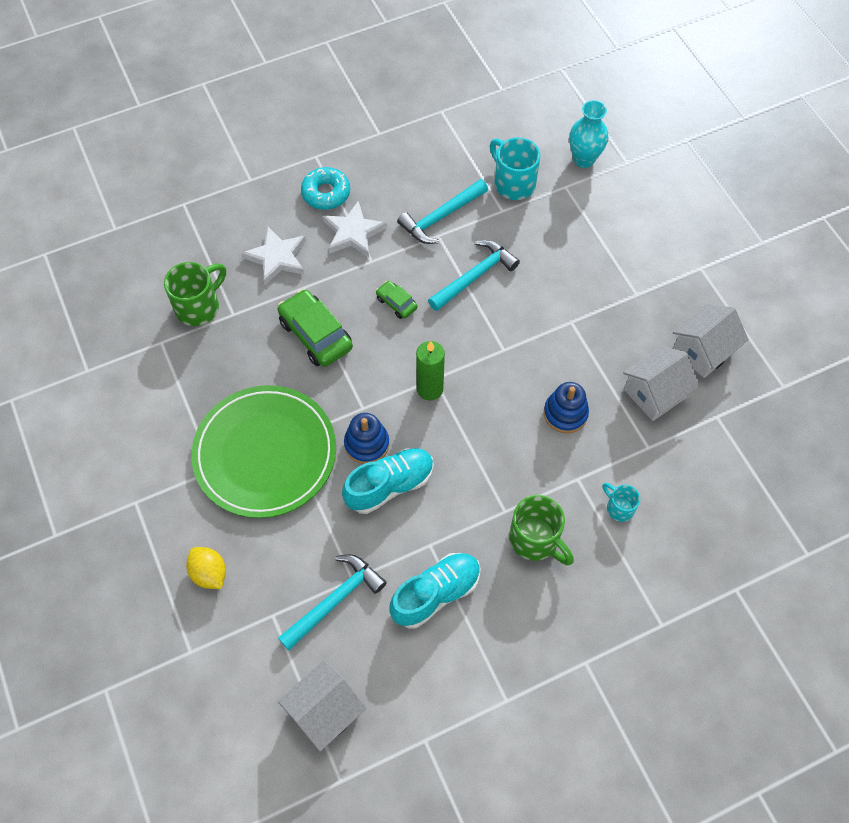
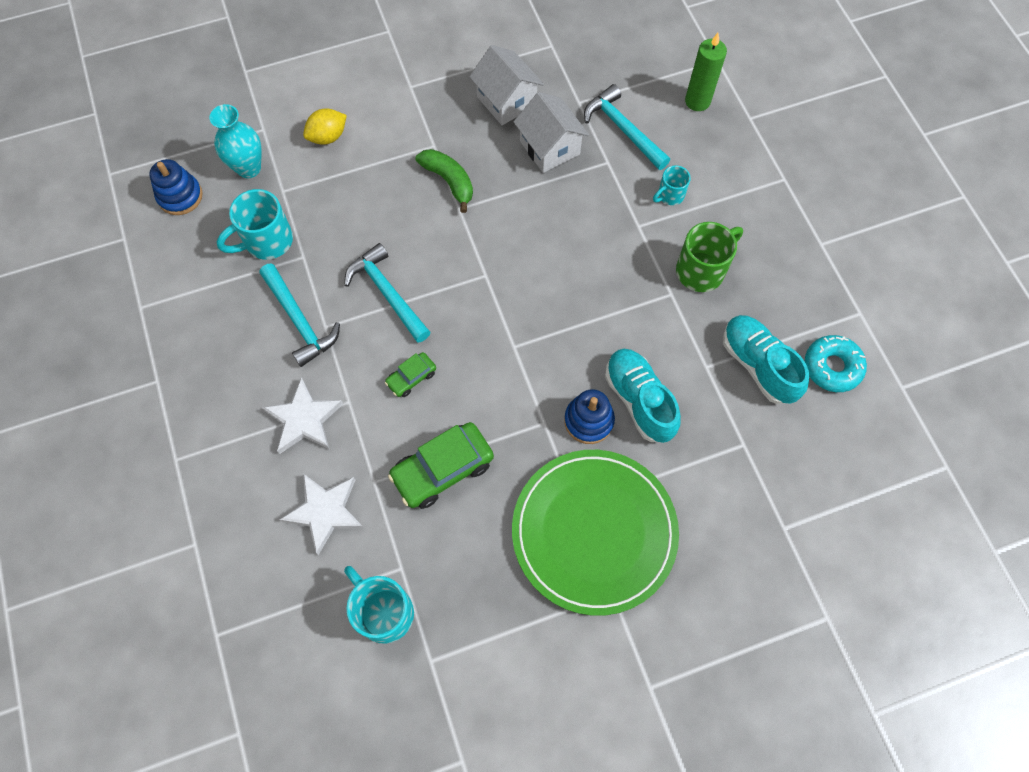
camera: 85 degrees left, 5 degrees up
green mug [164,262,226,326] -> turquoise mug [344,566,414,644]
yellow lemon [186,547,226,589] -> yellow lemon moved to [303,108,347,145]
turquoise hammer [278,554,387,651] -> turquoise hammer moved to [584,84,670,170]
white house [278,660,367,752] -> none
turquoise donut [301,167,350,210] -> turquoise donut moved to [805,335,867,392]
green candle [416,341,445,401] -> green candle moved to [685,33,727,111]
blue stacking toy [544,382,589,433] -> blue stacking toy moved to [150,159,203,215]
none -> green banana [415,149,473,213]

